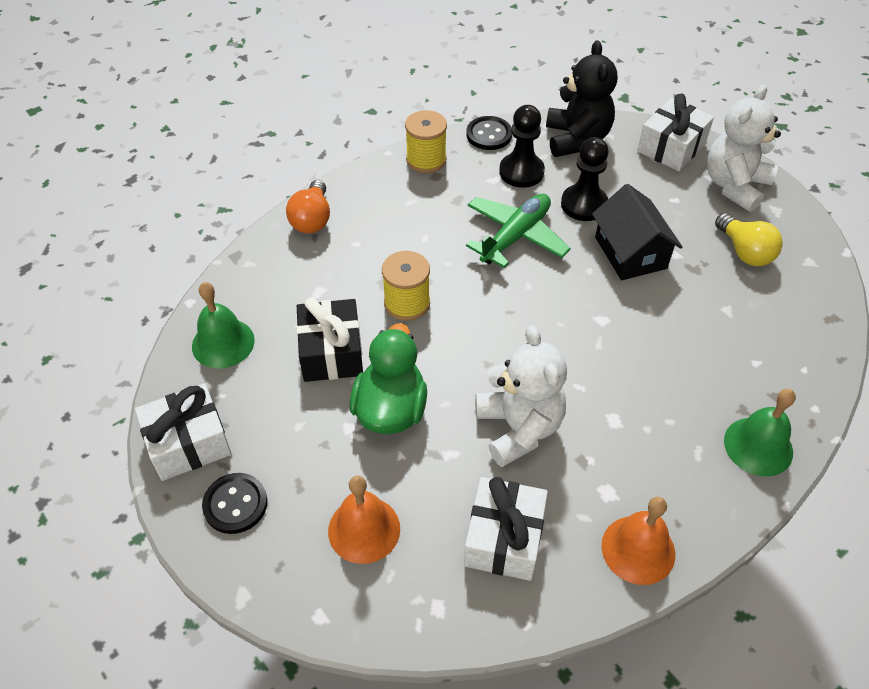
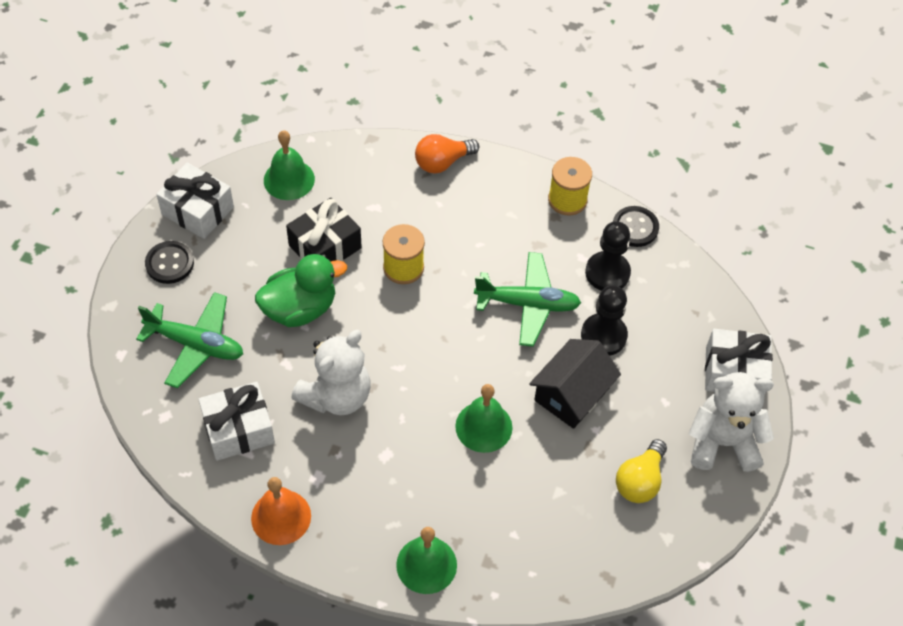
camera: 55 degrees right, 5 degrees up
orange bell [328,476,400,564] -> green plane [136,292,243,388]
black teddy bear [546,40,617,157] -> none
none -> green bell [455,384,512,453]

